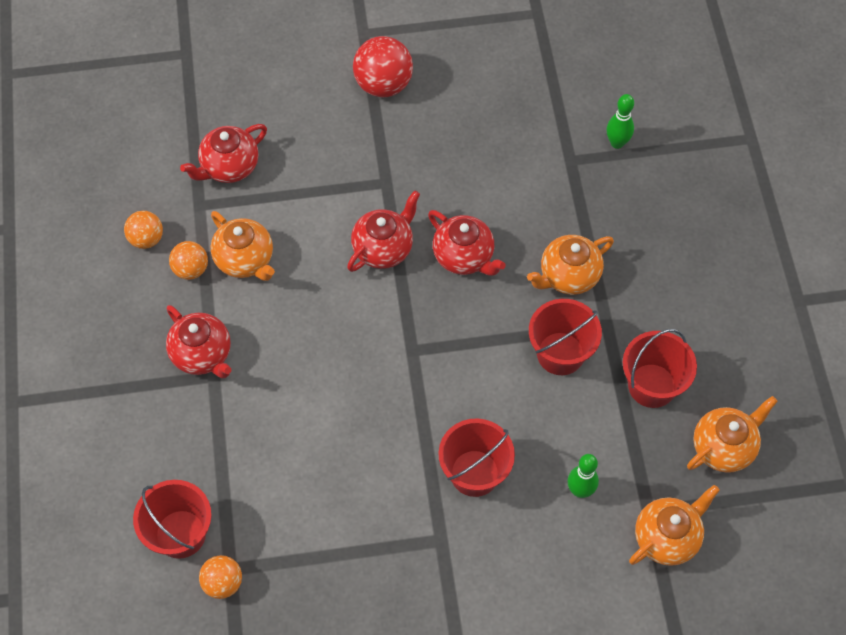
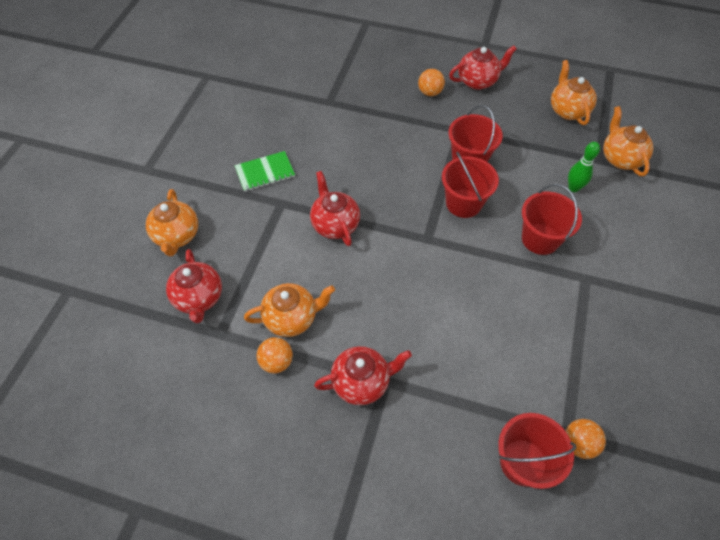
camera: 65 degrees left, 5 degrees down
orange ball [124,211,163,249] -> orange ball moved to [418,69,445,96]
red ball [353,36,413,97] -> none
red teapot [428,210,506,276] -> red teapot moved to [449,45,517,90]
orange teapot [527,235,614,295] -> orange teapot moved to [146,189,198,257]
green bowling pin [607,94,634,149] -> none
red bucket [623,329,697,408] -> red bucket moved to [442,152,499,218]
none -> green notebook [235,151,295,192]

